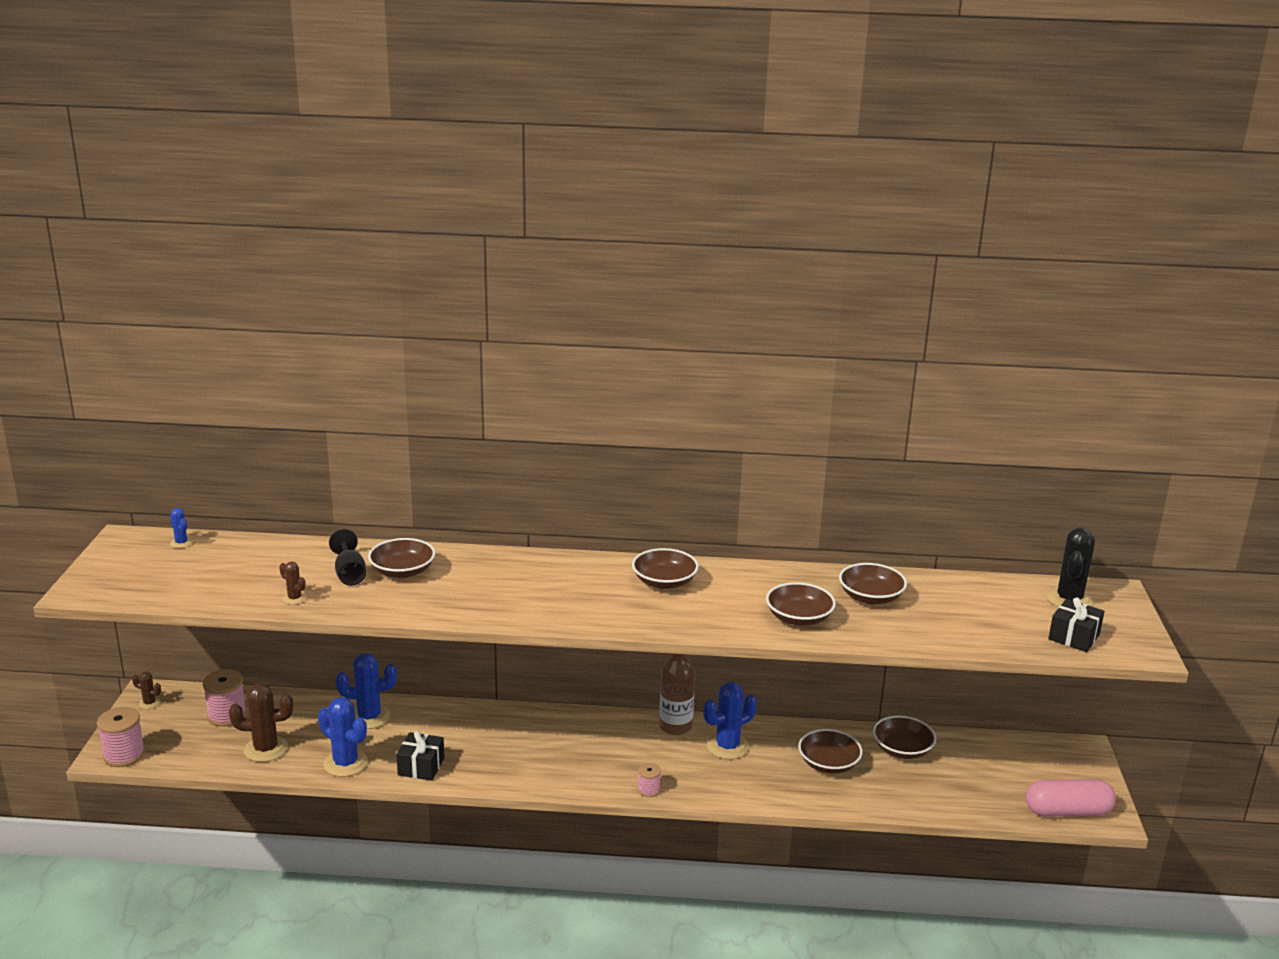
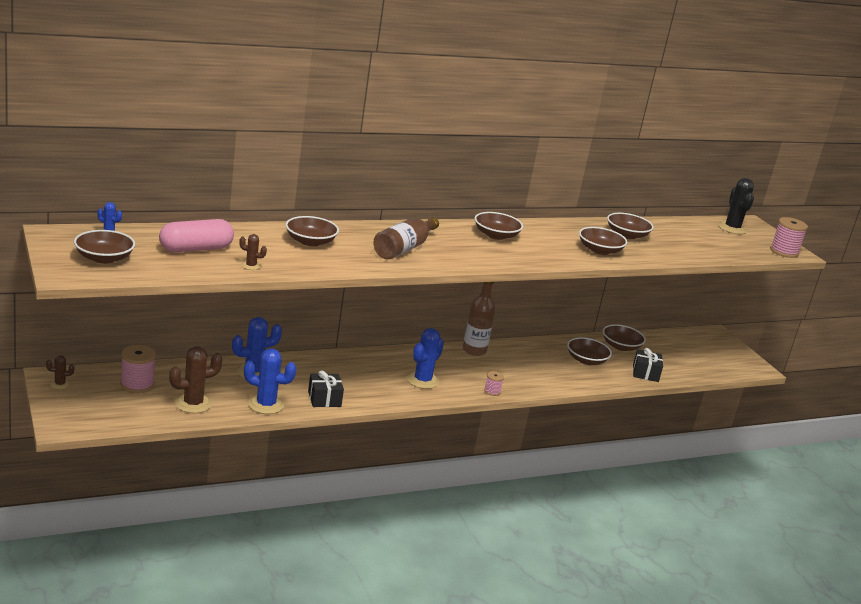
camera: 30 degrees left, 0 degrees up
pink spool [97,707,145,767] -> pink spool moved to [770,217,808,258]
black goblet [329,529,366,586] -> none
blue cactus [703,682,757,759] -> blue cactus moved to [407,328,444,389]
pink capsule [1025,779,1116,817] -> pink capsule moved to [159,219,234,252]
black gift [1048,598,1105,652] -> black gift moved to [633,348,663,382]
none -> brown bowl [74,230,135,264]
none -> brown bottle [373,217,439,259]

